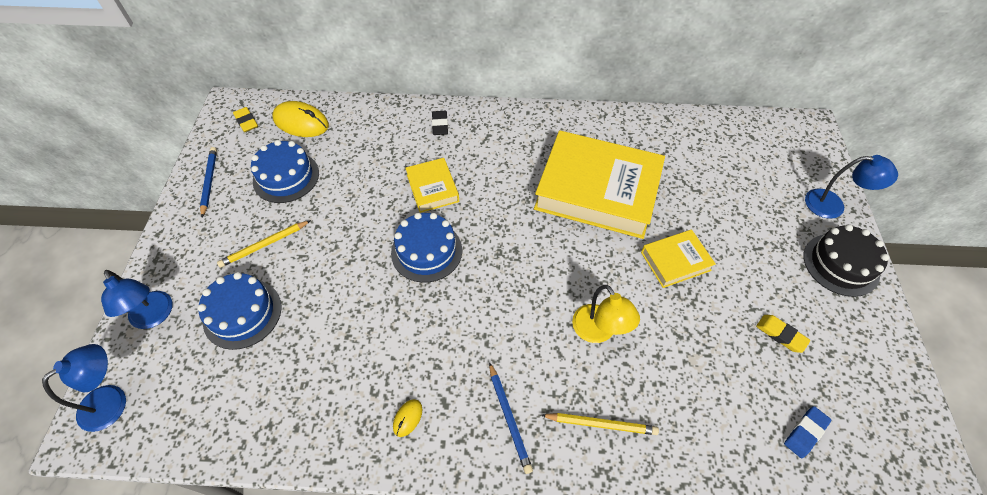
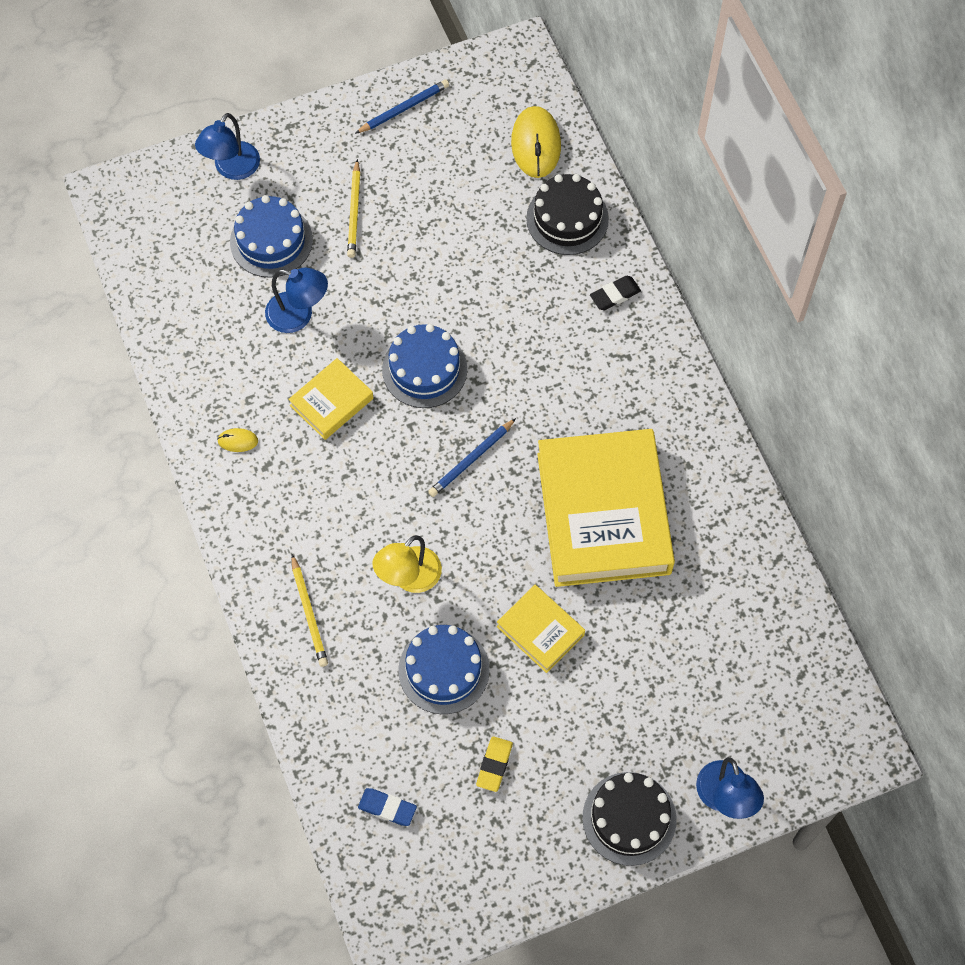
camera: 65 degrees right, 10 degrees up
blue lamp [42,344,126,432] -> blue lamp moved to [265,268,328,333]
yellow pencil [217,220,311,268] -> yellow pencil turned 120 degrees counterclockwise [347,159,360,258]
yellow eraser [233,107,258,132] -> none
blue cake [251,140,319,203] -> blue cake moved to [398,625,489,714]
yellow book [405,158,459,213] -> yellow book moved to [288,358,373,440]
blue pencil [489,362,533,474] -> blue pencil moved to [428,418,516,497]
none -> black cake [526,174,609,255]

